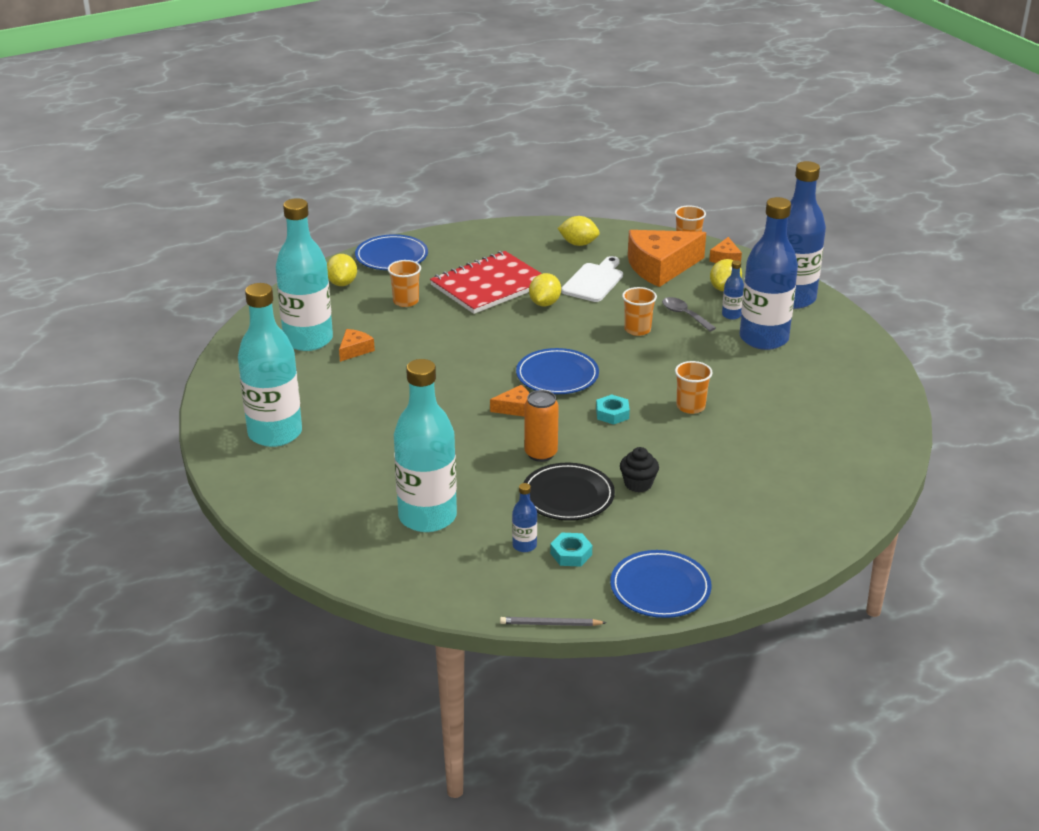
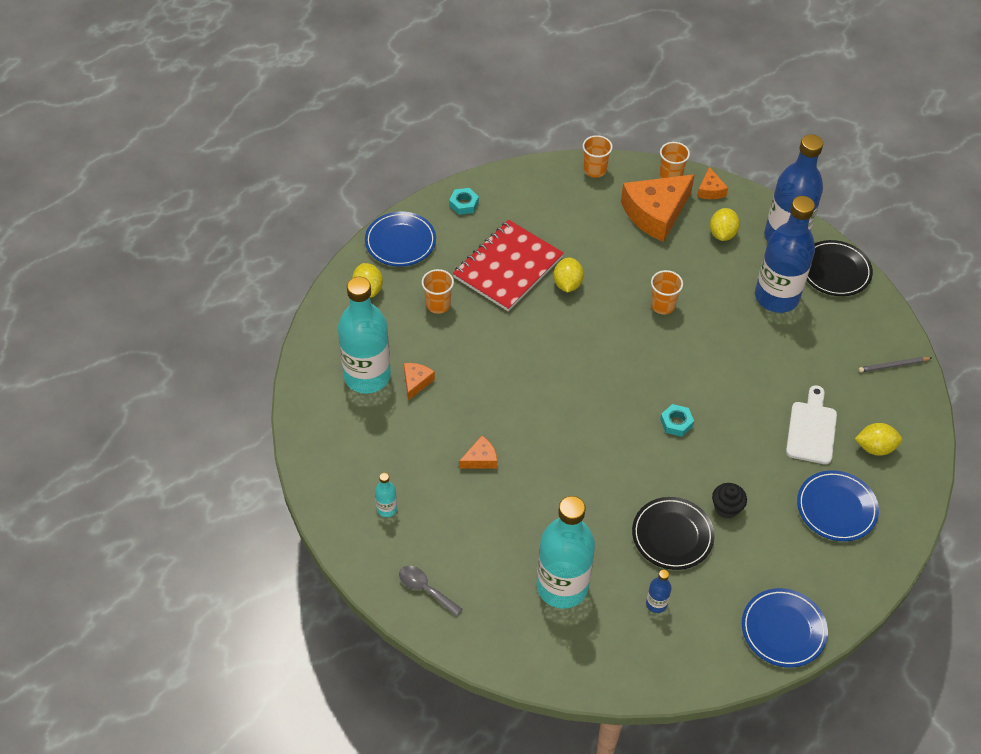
camera: 15 degrees left, 20 degrees up
turquoise bottle [238,283,302,447] -> turquoise bottle [375,473,397,517], size x0.41
orange cheese [490,385,529,417] -> orange cheese moved to [459,436,497,469]
grey pencil [500,617,606,626] -> grey pencil moved to [859,357,931,372]
blue plate [516,348,599,394] -> blue plate moved to [797,470,879,541]
orange can [524,390,559,462] -> none
turquoise nut [550,533,592,567] -> turquoise nut moved to [449,188,479,215]
yellow lemon [557,216,600,246] -> yellow lemon moved to [855,423,902,456]
white cutting board [561,256,623,302] -> white cutting board moved to [786,385,837,464]
grey spoon [662,297,716,331] -> grey spoon moved to [399,566,462,616]
orange cup [675,361,713,414] -> orange cup moved to [583,135,613,178]
blue bottle [722,260,744,320] -> none
none -> black plate [806,240,873,296]

